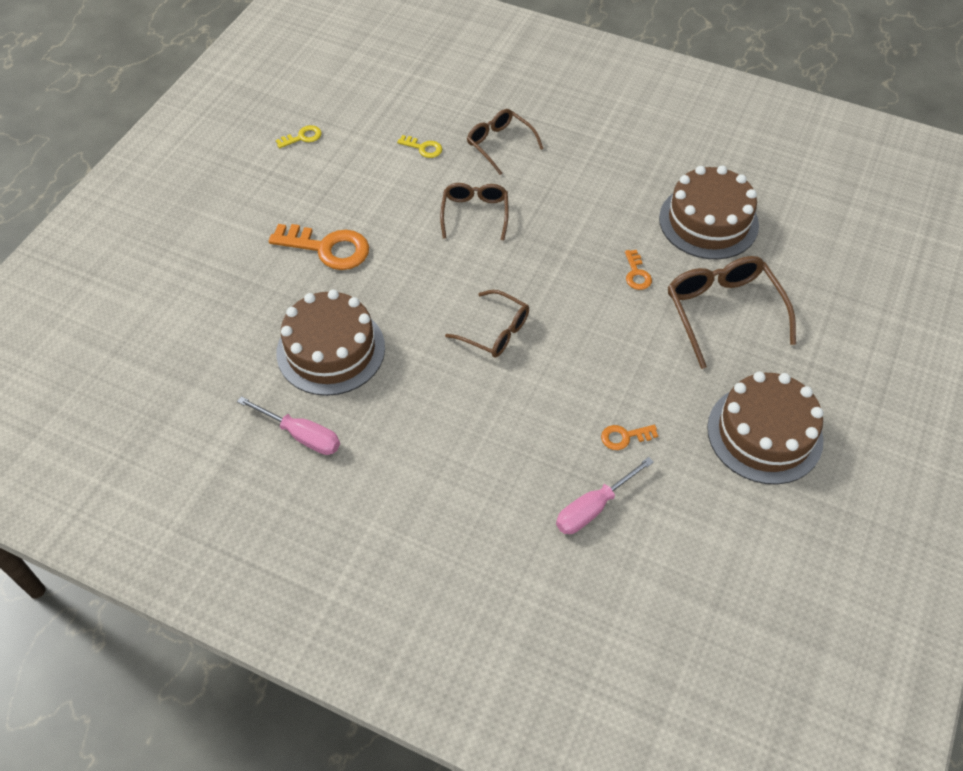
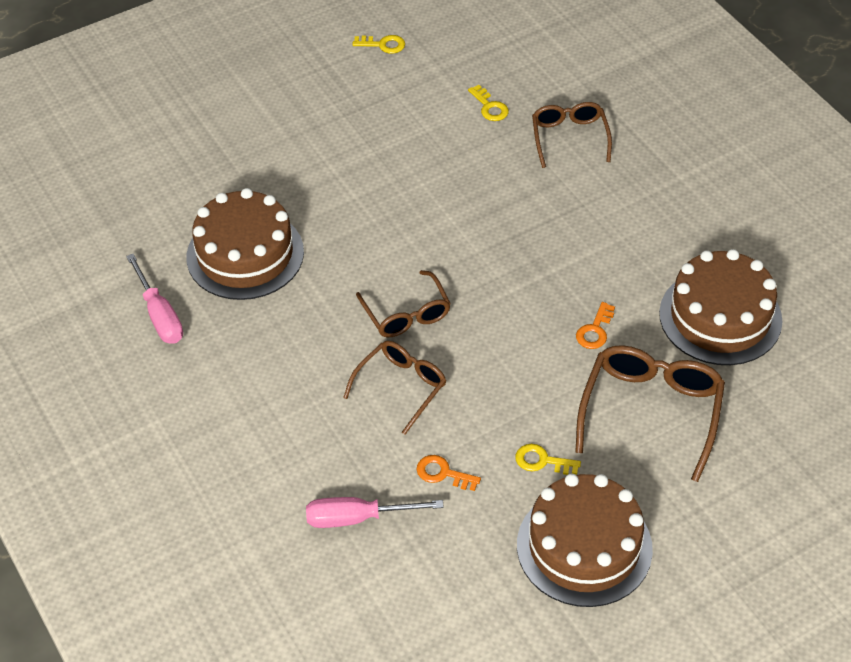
camera: 35 degrees right, 5 degrees down
orange key [269,224,369,270] -> none
brown glasses [440,183,509,240] -> brown glasses moved to [343,341,446,434]
none -> yellow key [515,444,581,475]

